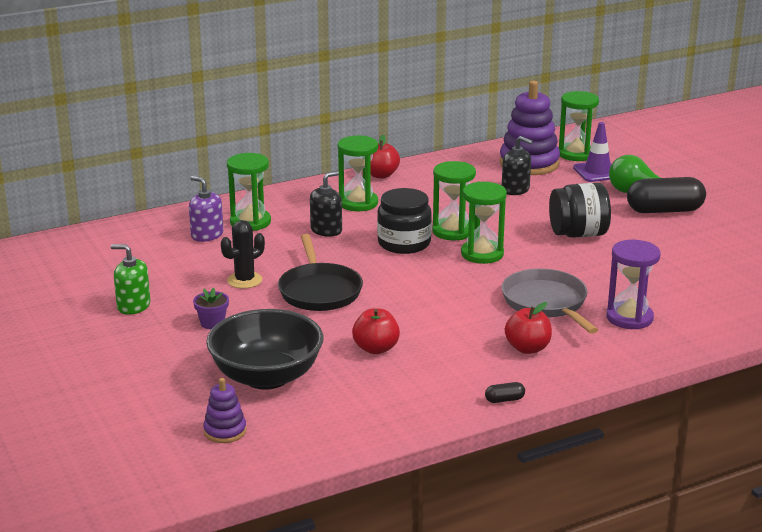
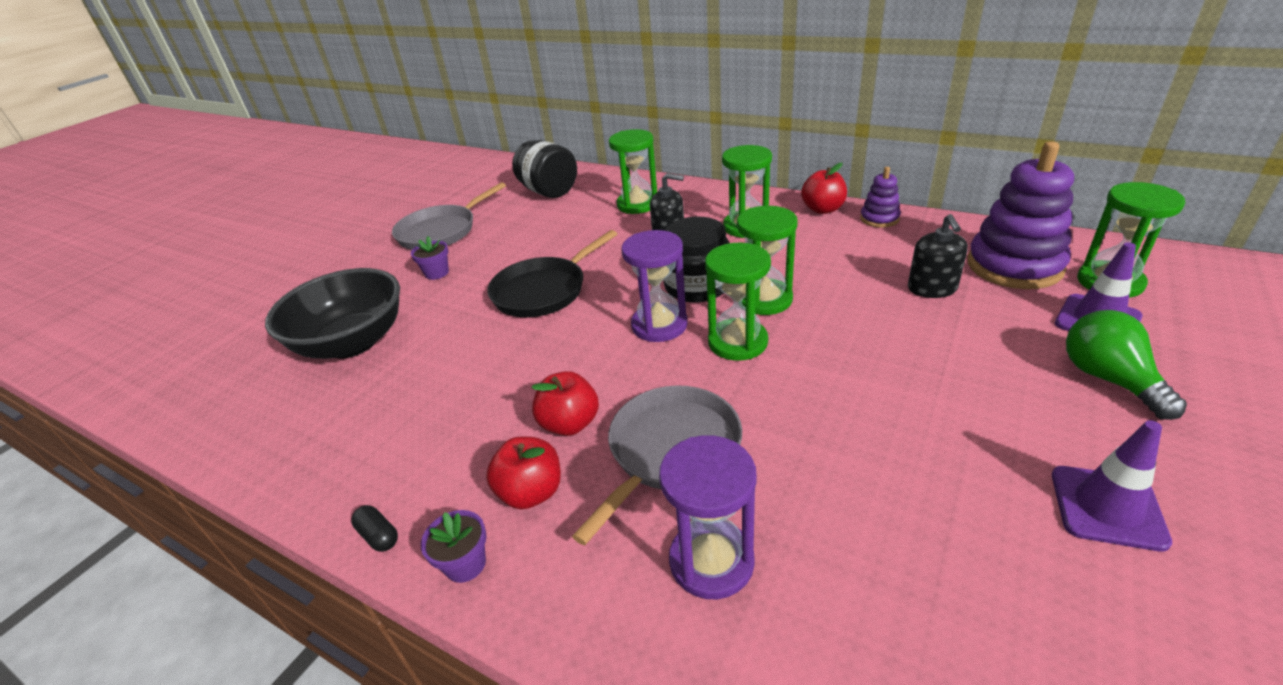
camera: 60 degrees right, 10 degrees up
green soap dispenser [111,244,150,315] -> grey pan [392,182,506,250]
purple soap dispenser [189,176,223,242] -> none
purple stacking toy [203,378,247,443] -> purple stacking toy moved to [860,167,901,228]
black cactus [221,220,265,289] -> none
red apple [352,308,400,354] -> red apple moved to [531,371,599,436]
black jar [549,183,611,238] -> black jar moved to [512,140,577,198]
black capsule [627,177,706,213] -> none
none -> purple flower pot [421,510,486,583]
none -> purple hourglass [621,230,688,342]
none -> purple traffic cone [1052,420,1172,552]

